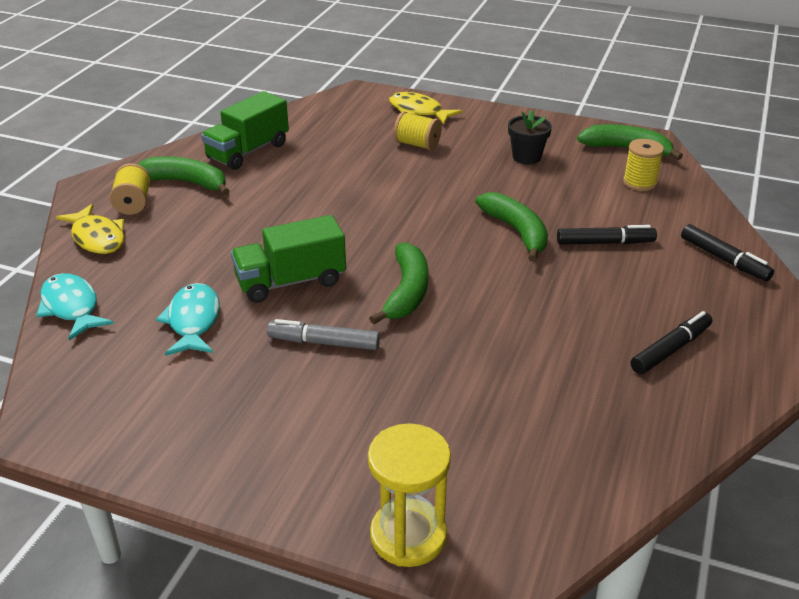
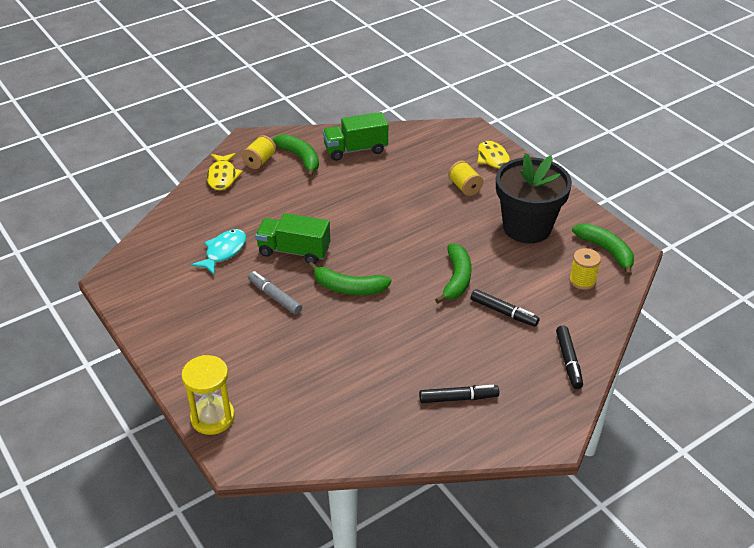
camera: 35 degrees right, 5 degrees up
turquoise fish [36,273,114,341] -> none
green banana [369,242,428,324] -> green banana turned 60 degrees clockwise [309,262,392,295]
black flower pot [508,110,552,164] -> black flower pot [496,153,572,243], size x2.18

